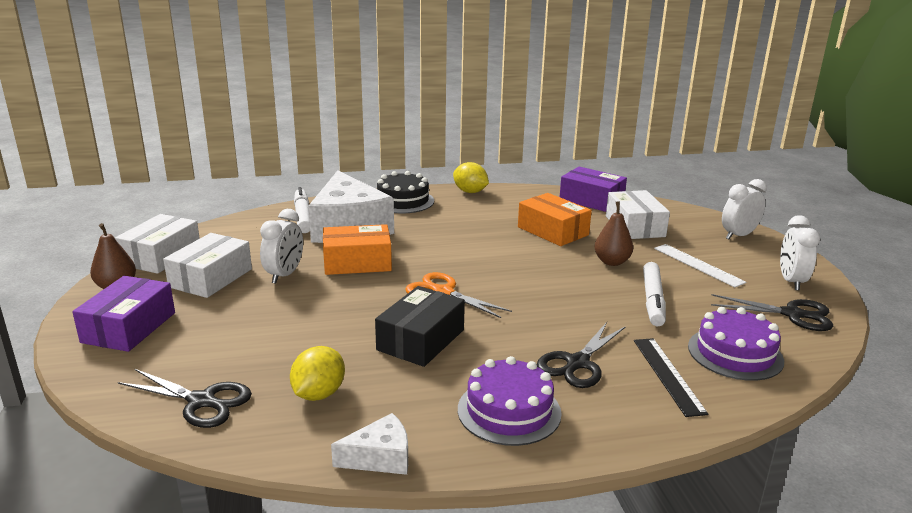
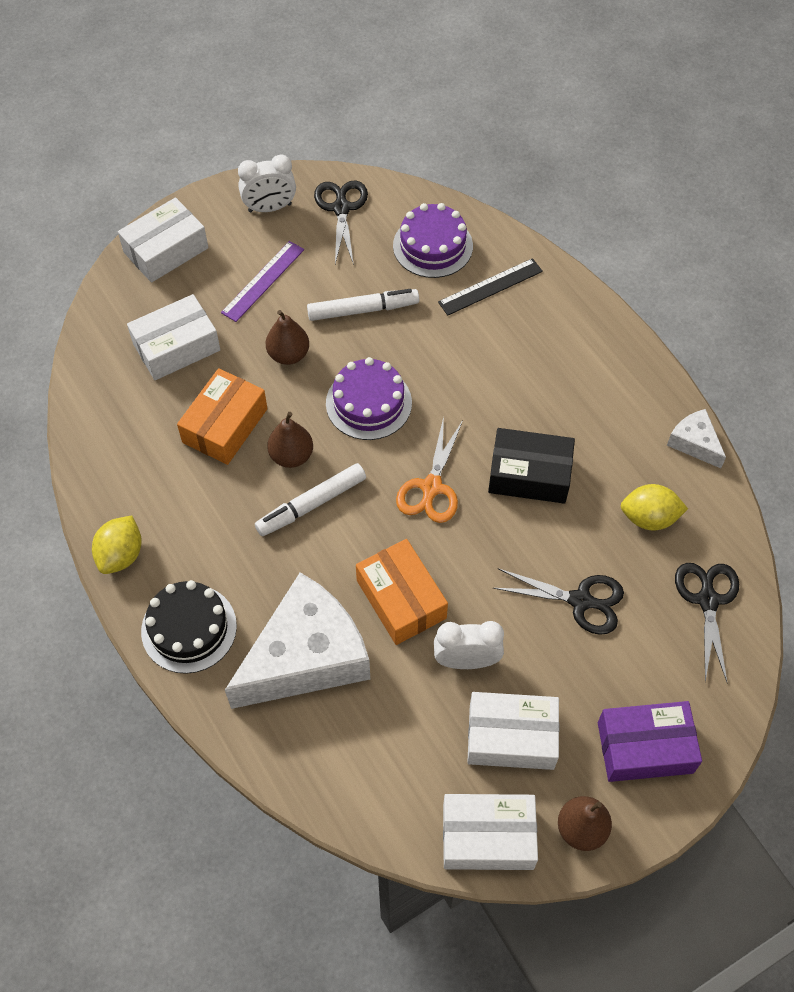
camera: 110 degrees left, 35 degrees up
white marker [294,187,310,233] -> white marker moved to [255,463,366,536]
purple cake [458,356,562,446] -> purple cake moved to [326,357,412,440]
black scissors [537,322,626,388] -> black scissors moved to [493,568,624,635]
purple box [560,167,627,212] -> none
white ruler [654,244,747,287] -> purple ruler [221,241,304,322]
white clock [722,179,767,240] -> white box [118,197,208,283]
none -> brown pear [267,412,313,468]

